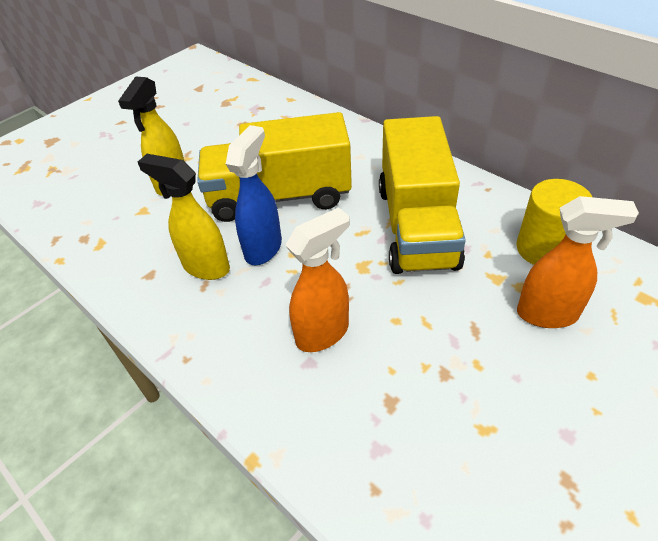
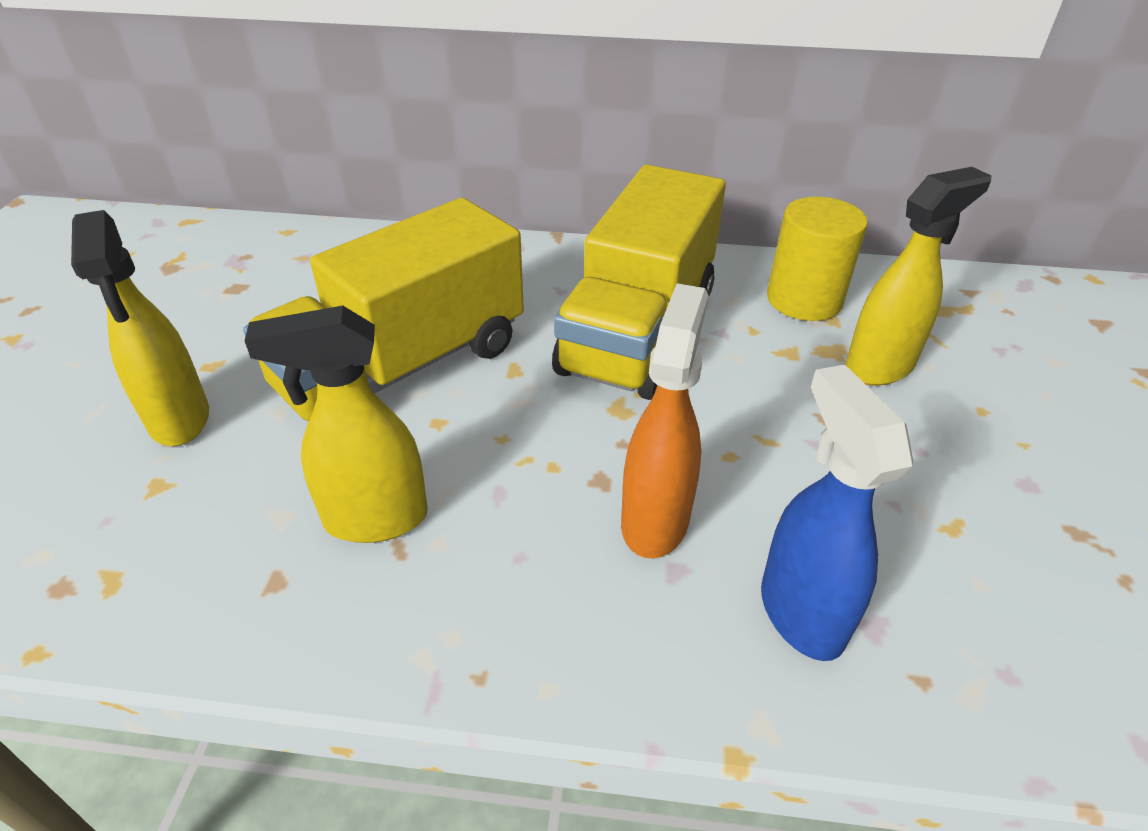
camera: 40 degrees left, 5 degrees down
blue spray bottle [226,125,282,265] -> blue spray bottle moved to [761,364,913,661]
yellow truck [379,116,466,274] -> yellow truck turned 60 degrees clockwise [552,165,726,400]
orange spray bottle [517,196,639,328] -> yellow spray bottle [845,167,991,386]

